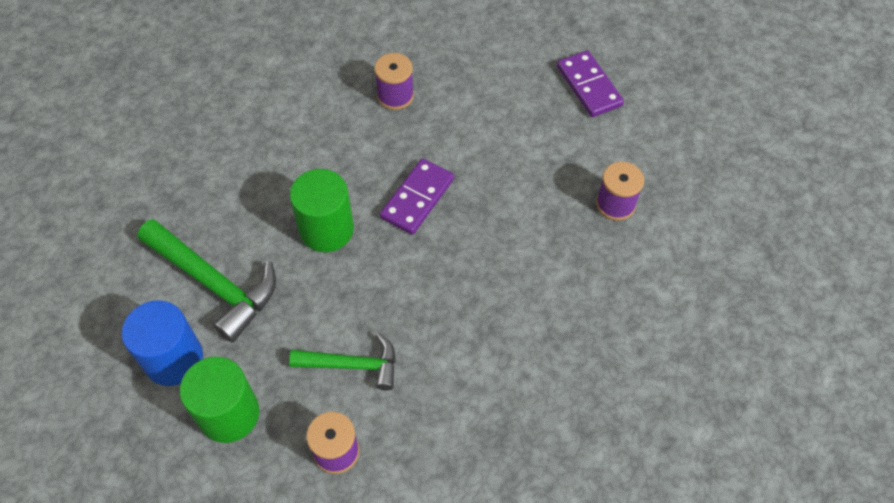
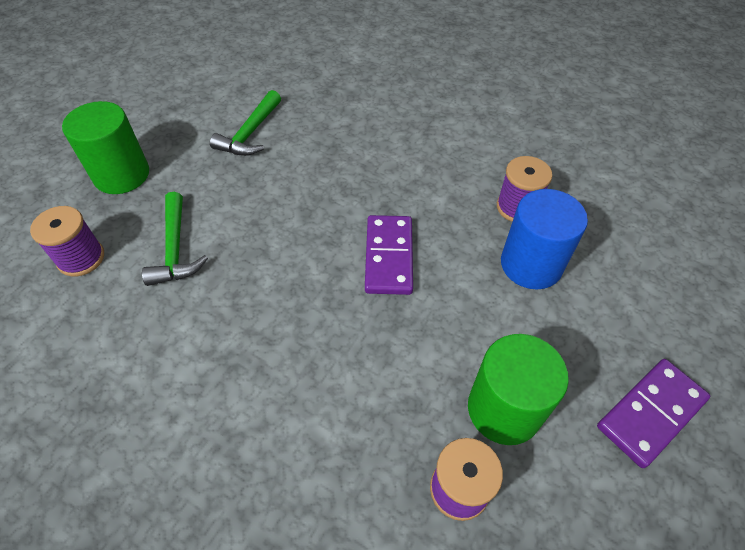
camera: 75 degrees right, 5 degrees down
blue cylinder [121,300,203,386] -> blue cylinder moved to [501,189,588,289]
green hammer [137,219,276,343] -> green hammer [210,90,281,156], size x0.64
green cylinder [290,169,354,252] -> green cylinder moved to [468,334,569,445]
purple domino [380,158,454,235] -> purple domino turned 75 degrees clockwise [365,215,413,295]

